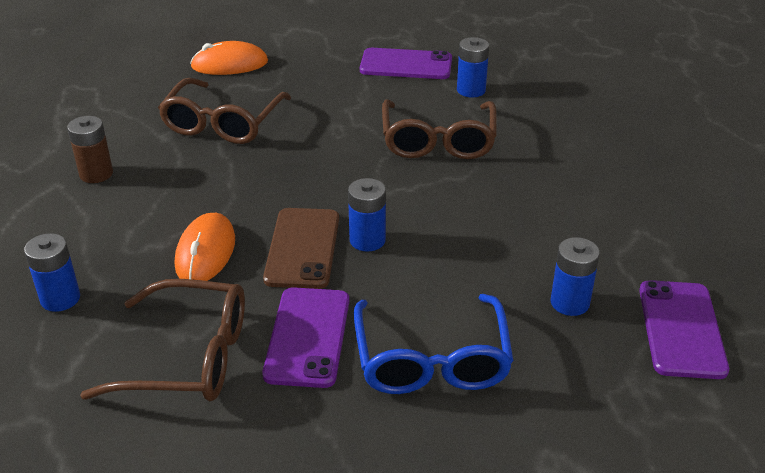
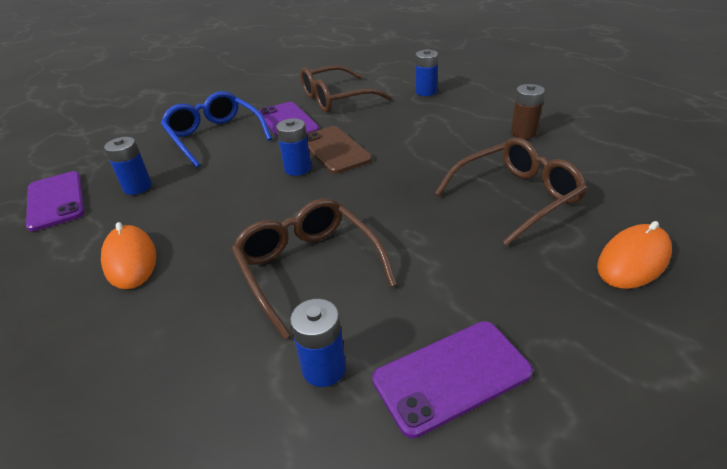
camera: 150 degrees right, 0 degrees up
brown glasses [158,78,291,144] -> brown glasses turned 75 degrees clockwise [435,138,587,246]
orange mouse [175,213,235,281] -> orange mouse moved to [101,222,156,289]

